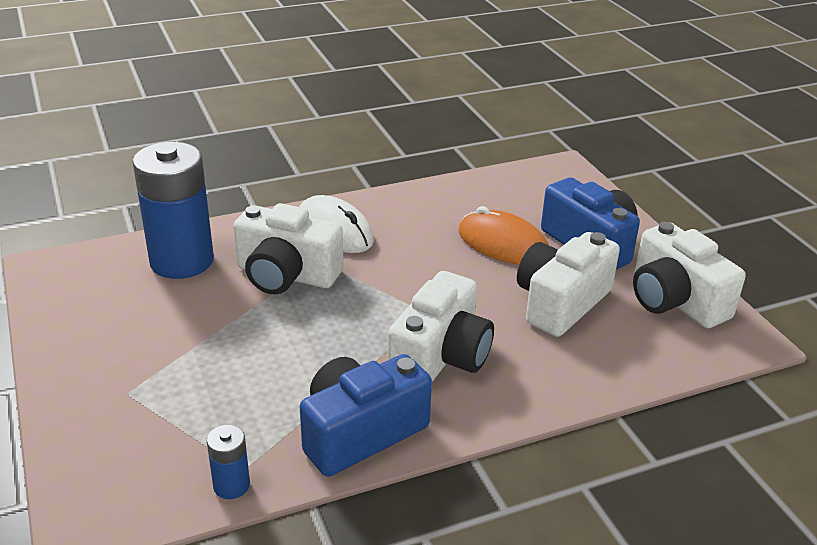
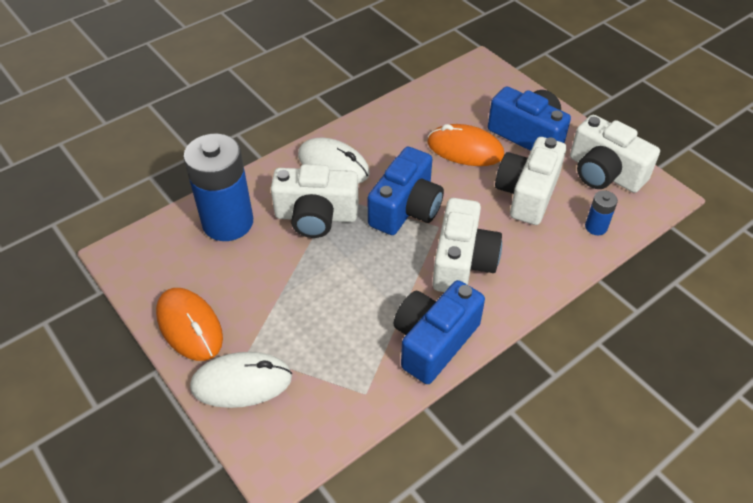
camera: 15 degrees left, 15 degrees up
blue battery [207,425,250,499] -> blue battery moved to [585,190,618,235]
none -> orange mouse [156,288,223,361]
none -> white mouse [190,352,292,408]
none -> blue camera [368,147,444,235]

